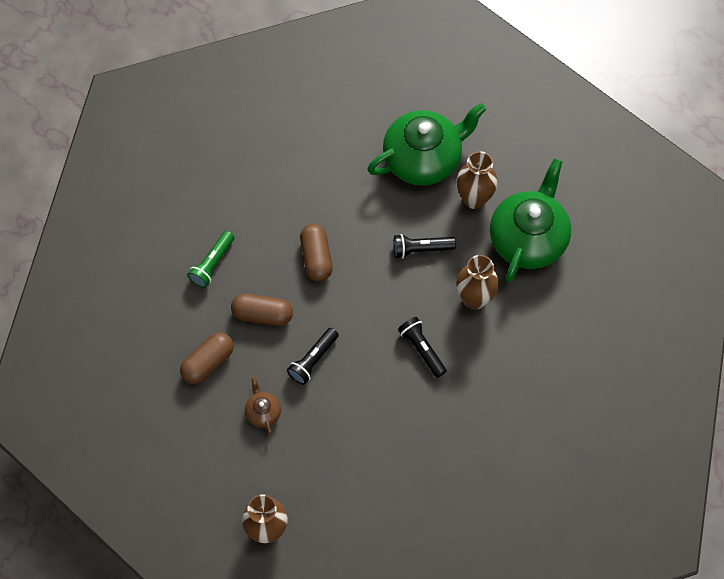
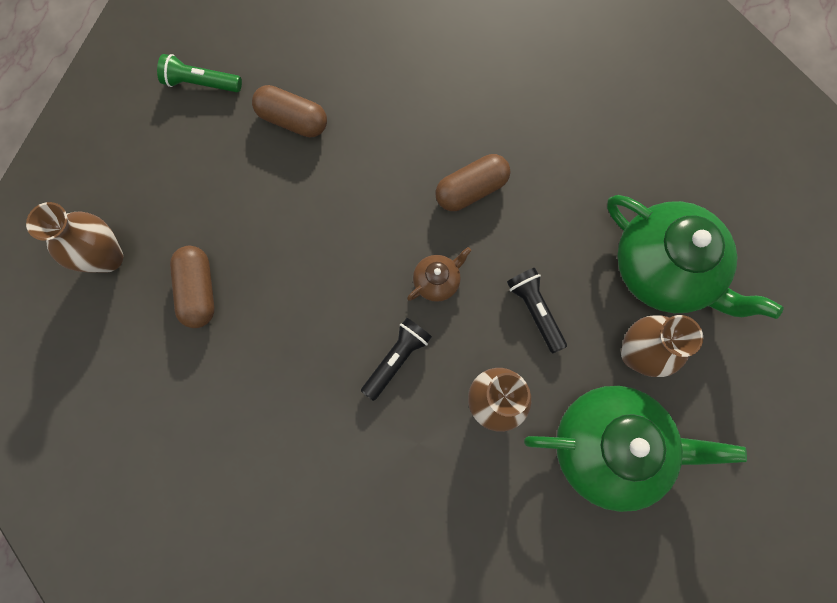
camera: 70 degrees right, 10 degrees up
green flashlight [187,231,234,288] -> green flashlight moved to [157,54,242,92]
brown capsule [231,294,293,326] -> brown capsule moved to [170,246,215,328]
brown teapot [245,377,281,435] -> brown teapot moved to [407,247,472,302]
black flashlight [287,328,339,385] -> none

